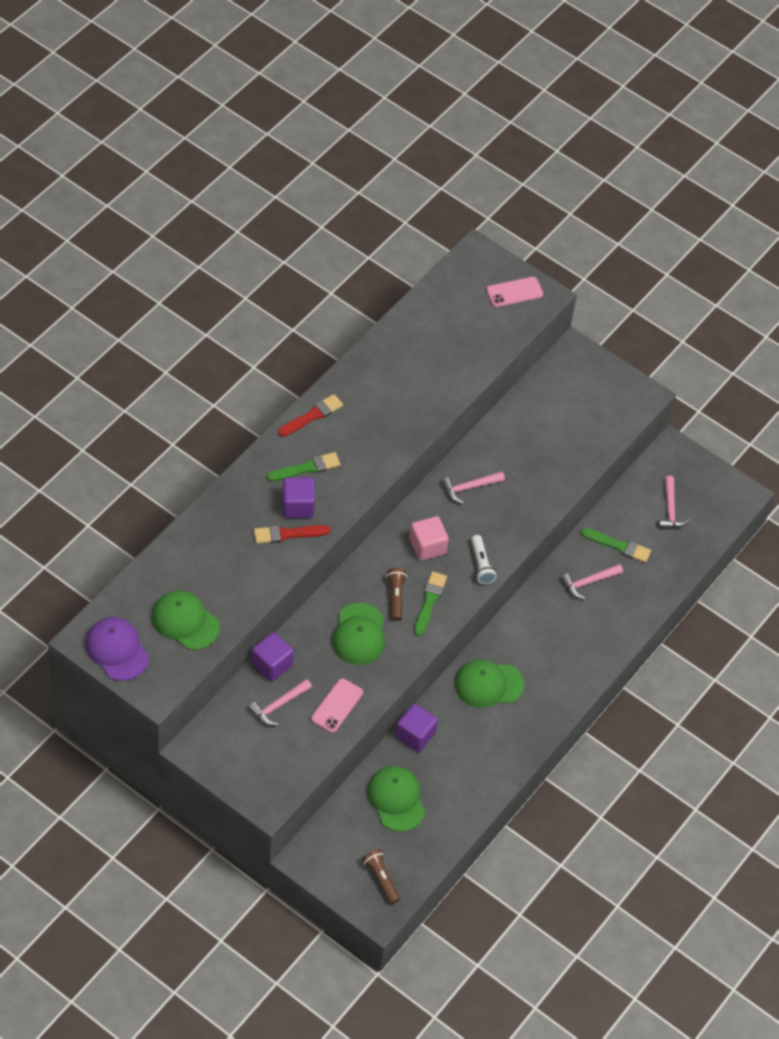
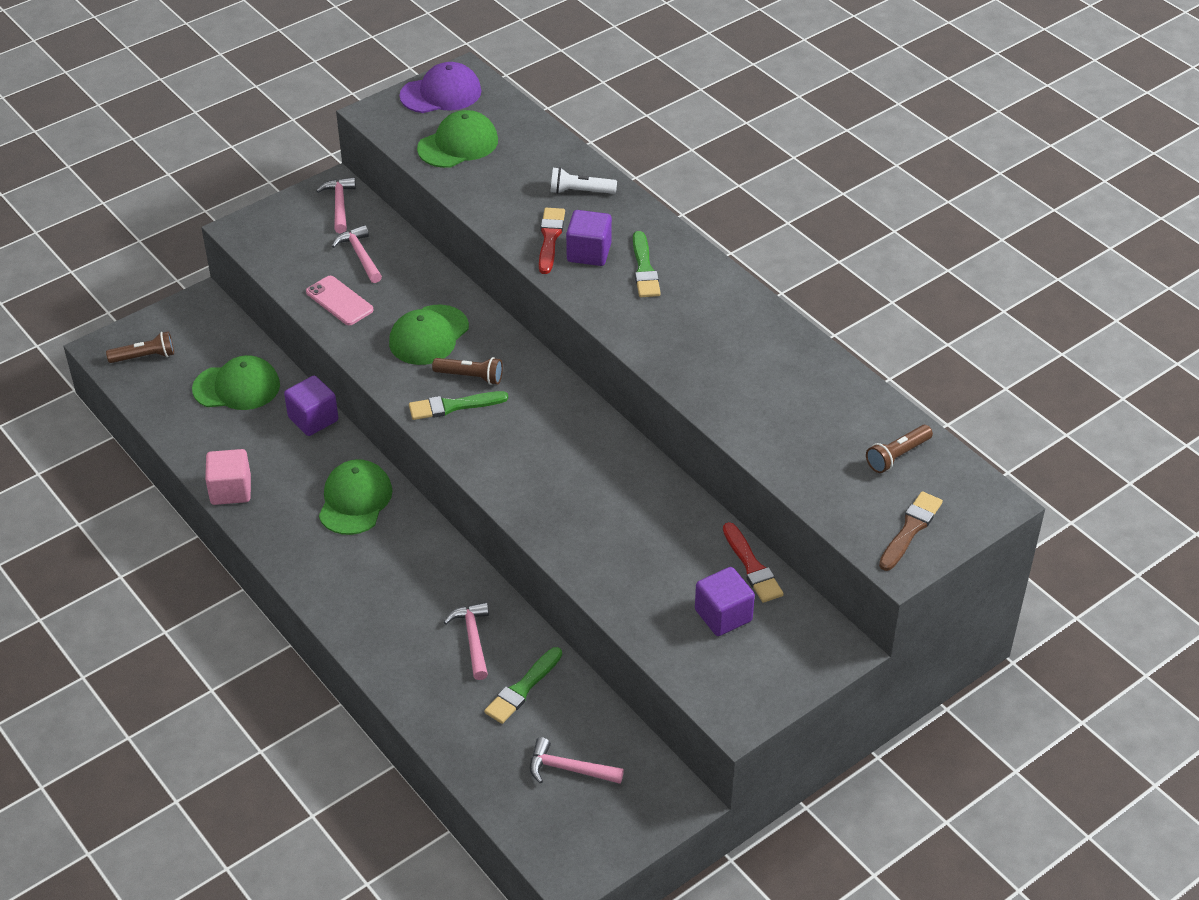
camera: 110 degrees right, 10 degrees down
purple cube [251,632,294,681] -> purple cube moved to [695,567,755,636]
red brush [278,394,343,437] -> red brush moved to [723,522,784,603]
green cap [332,603,385,665] -> green cap turned 75 degrees counterclockwise [389,304,469,365]
pink cube [410,516,449,561] -> pink cube moved to [205,449,251,505]
green brush [414,571,447,636] -> green brush turned 135 degrees clockwise [409,391,508,420]
pink hammer [441,471,505,504] -> pink hammer moved to [316,177,356,234]
white flashlight [471,535,497,584] -> white flashlight moved to [550,167,617,194]
pink phone [486,277,543,307] -> brown brush [879,491,943,571]
none -> brown flashlight [866,425,933,473]

